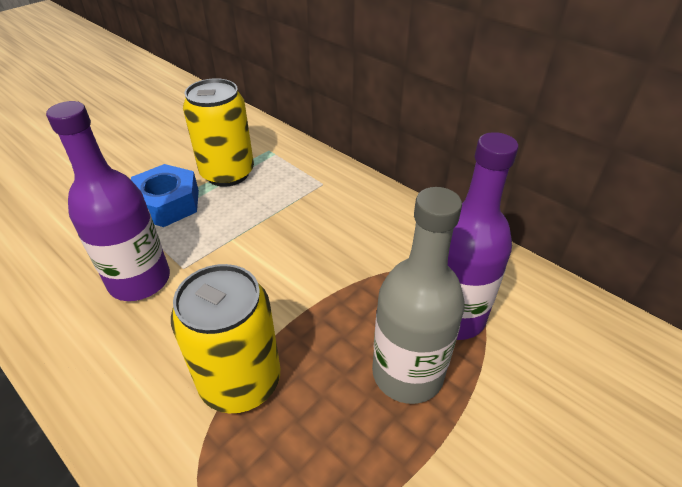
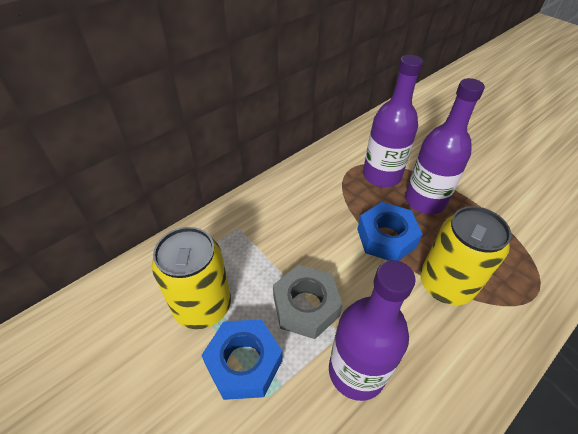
camera: 85 degrees left, 5 degrees up
grey bottle [372,187,465,404] -> purple bottle [405,78,485,215]
none -> grey nut [273,265,343,339]
none -> blue nut [357,202,422,261]

